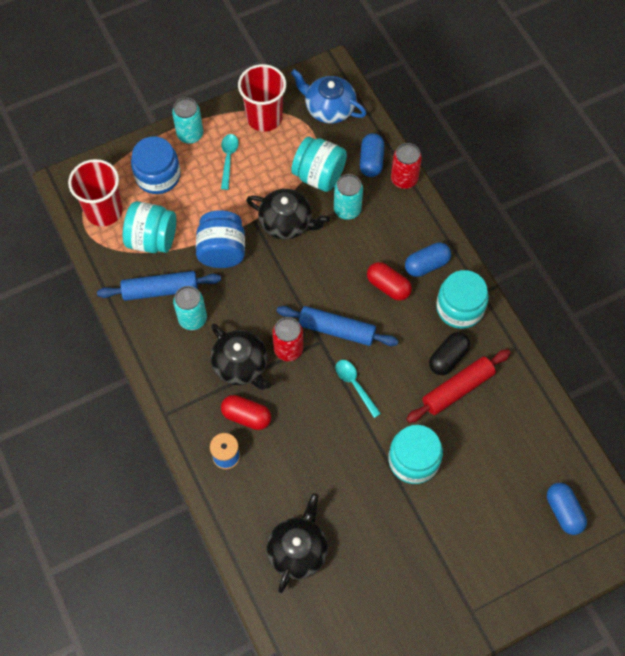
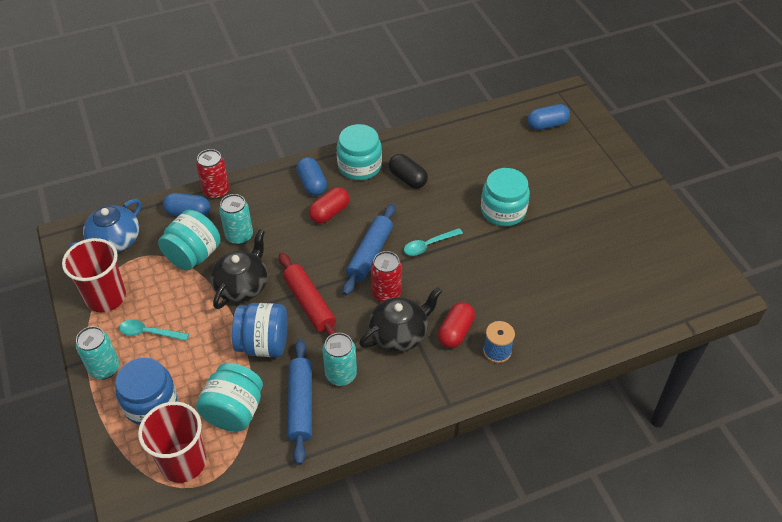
camera: 85 degrees left, 15 degrees down
black teapot [267,493,328,593] -> none
red rolling pin [406,349,511,423] -> red rolling pin moved to [279,253,338,336]

